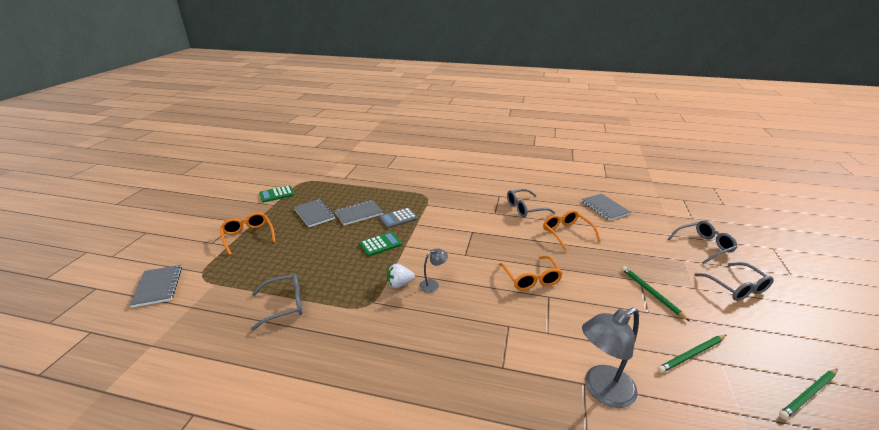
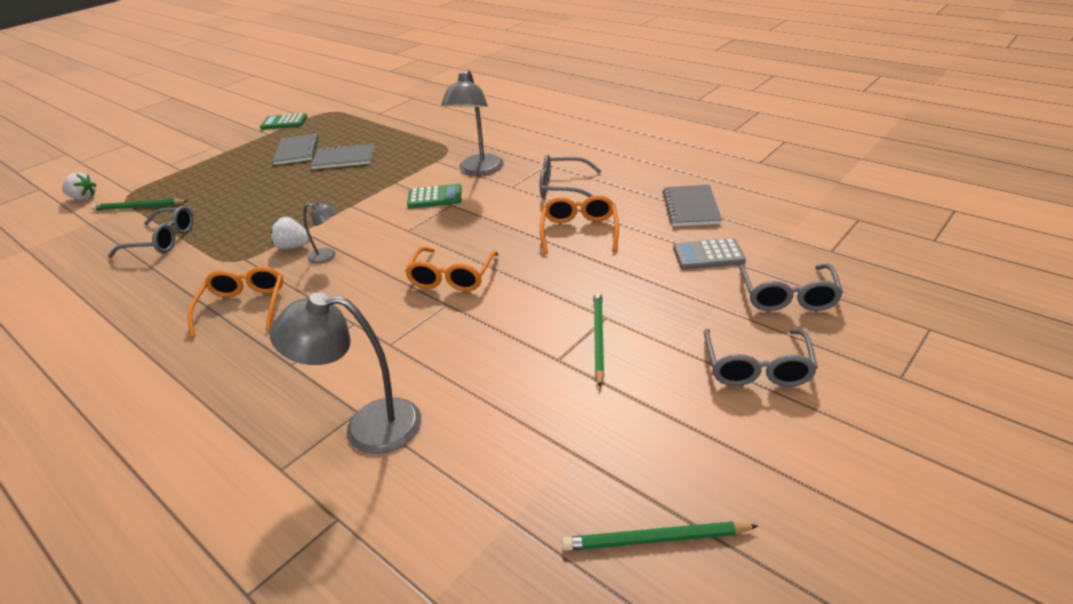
camera: 30 degrees right, 5 degrees up
grey notebook [130,265,182,308] -> white strawberry [62,172,96,200]
orange glasses [220,212,275,255] -> orange glasses moved to [188,267,283,338]
green calculator [359,232,402,256] -> green calculator moved to [407,184,462,209]
grey calculator [379,208,418,228] -> grey calculator moved to [673,238,746,270]
green pencil [657,335,726,373] -> green pencil moved to [91,199,187,211]
grey glasses [668,221,737,264] -> grey glasses turned 90 degrees clockwise [739,264,843,311]
none -> grey lamp [441,69,504,176]

